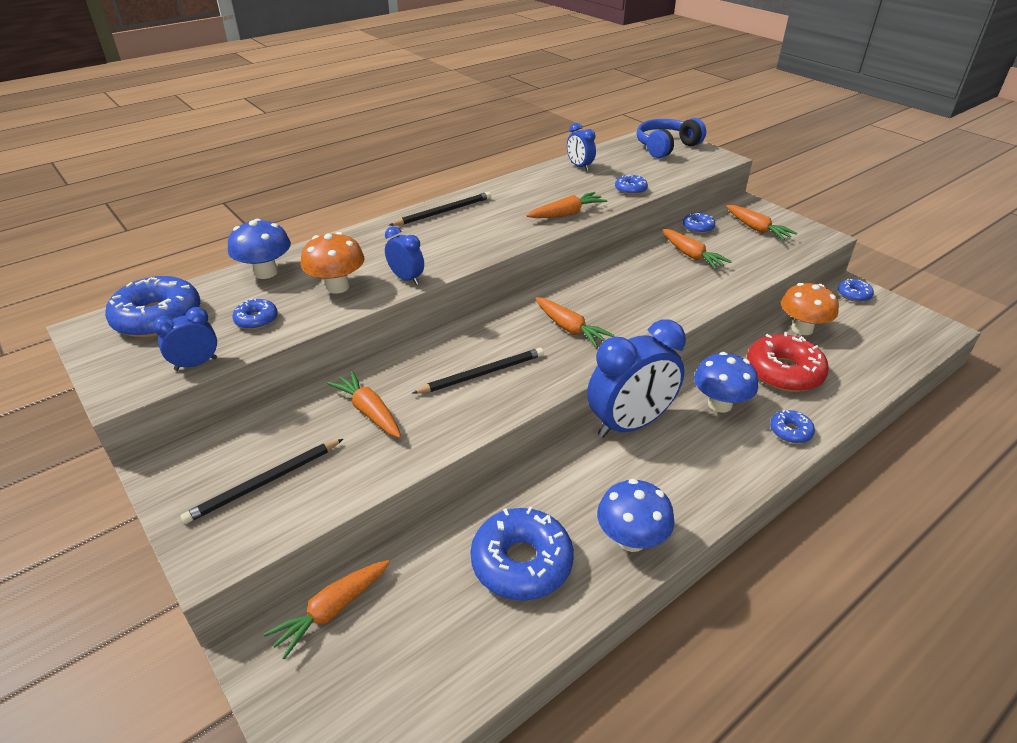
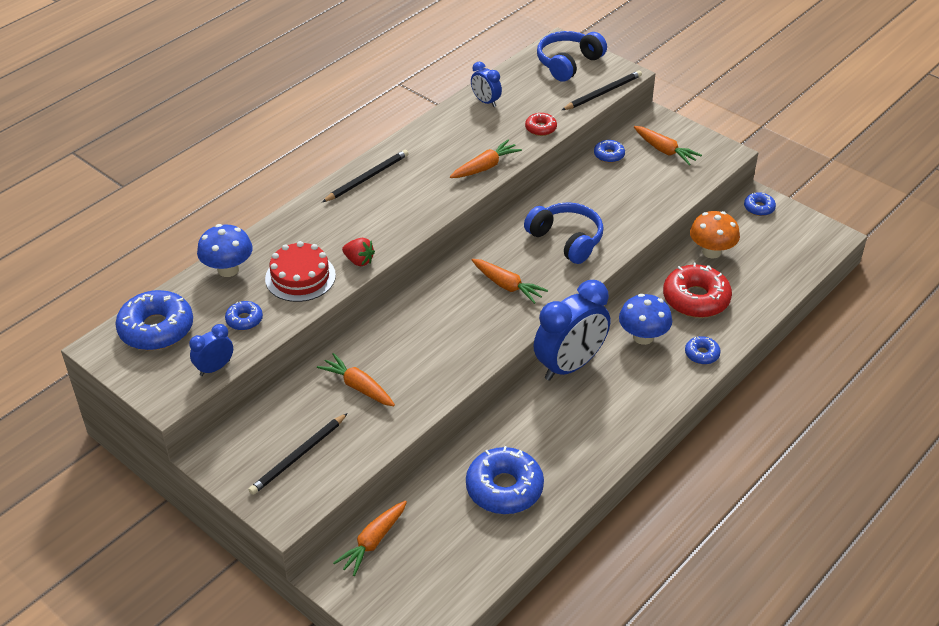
camera: 10 degrees left, 5 degrees up
orange mushroom [301,232,365,294] -> red cake [265,241,336,302]
blue clock [385,226,424,285] -> red strawberry [342,238,375,266]
black pencil [412,348,544,394] -> black pencil moved to [562,70,642,110]
blue mushroom [597,479,675,552] -> none
blue donut [615,175,648,195] -> red donut [525,113,557,136]
orange carrot [662,229,732,269] -> none
none -> blue headphones [524,202,604,264]

